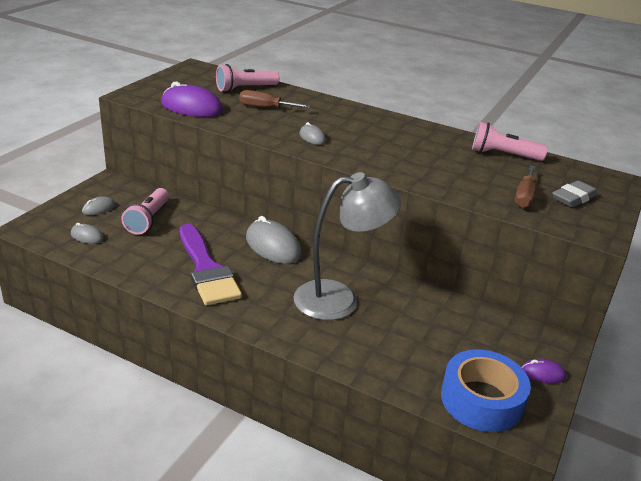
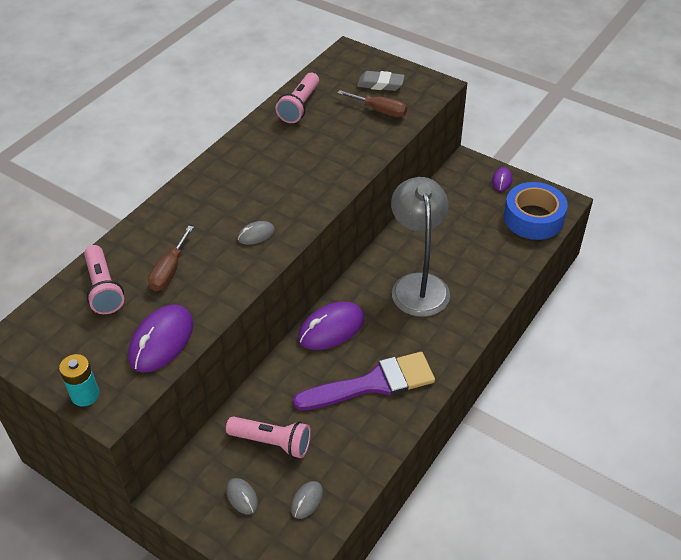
camera: 80 degrees left, 15 degrees up
grey mouse [246,216,301,264] -> purple mouse [298,302,364,350]
grey eraser [552,181,598,207] -> grey eraser turned 45 degrees counterclockwise [357,71,405,91]
none -> turquoise battery [59,354,99,407]

